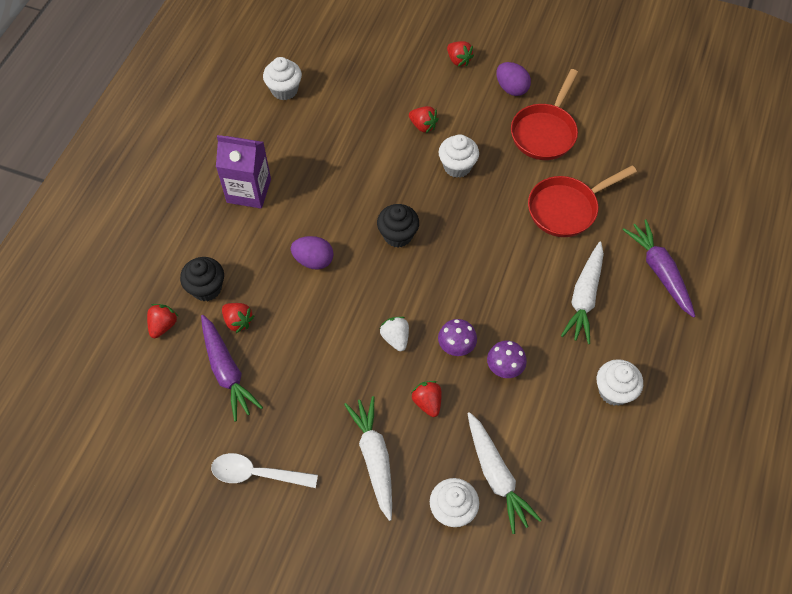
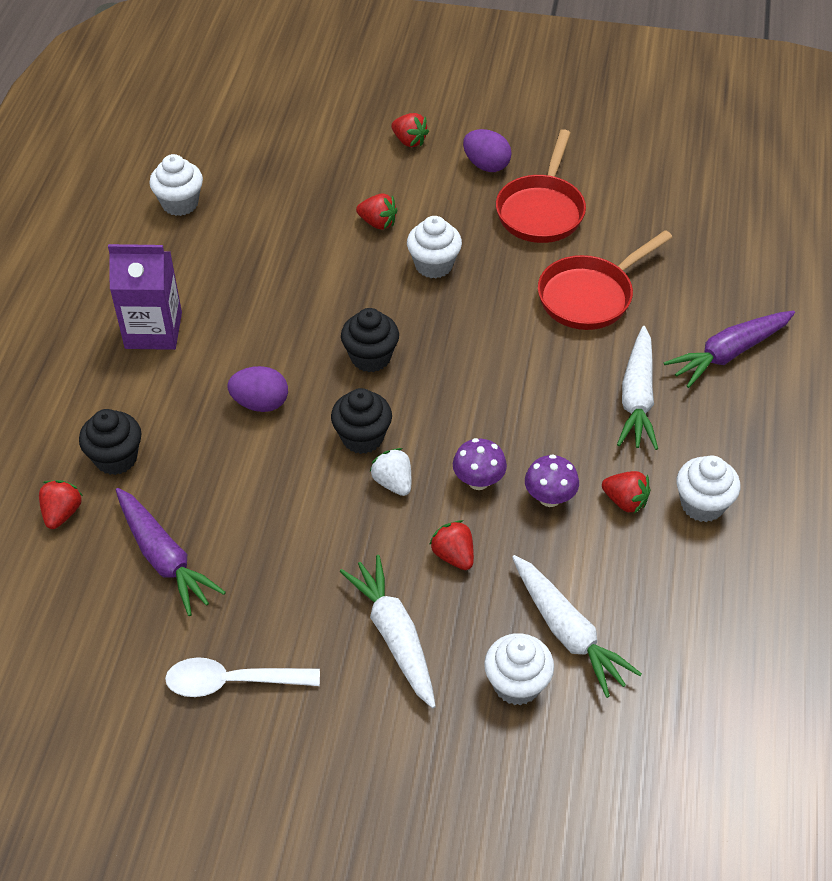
camera: 10 degrees left, 10 degrees down
red strawberry [222,303,254,333] -> red strawberry moved to [602,471,651,514]
purple carrot [622,219,695,318] -> purple carrot turned 90 degrees counterclockwise [664,311,795,388]
none -> black cupcake [331,388,392,454]

